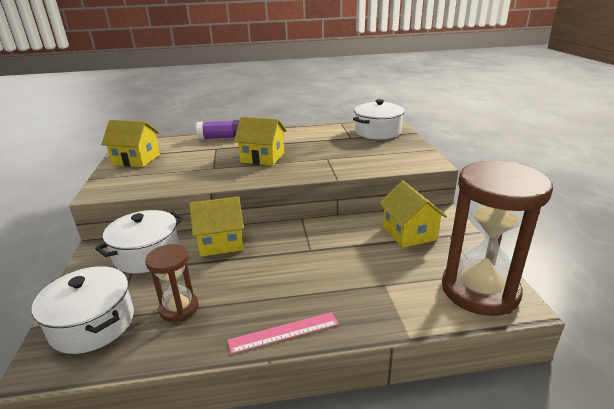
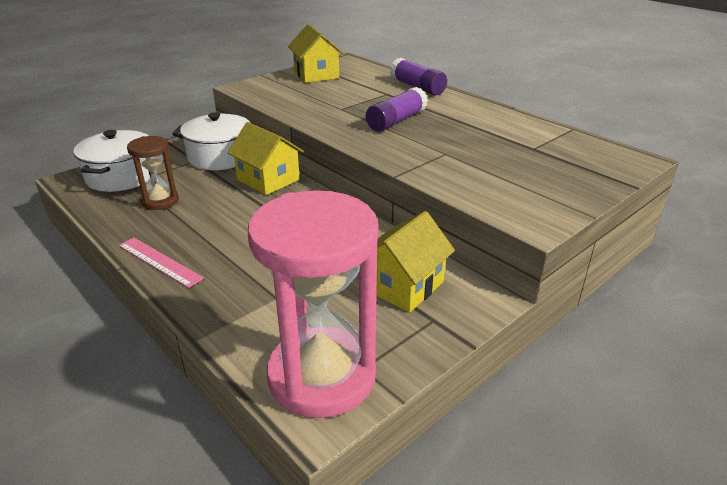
camera: 55 degrees right, 5 degrees up
yellow house [234,117,287,166] -> purple glue stick [366,87,428,132]
white pot [353,99,405,139] -> none
brown hourglass [442,161,553,316] -> pink hourglass [248,190,379,418]

